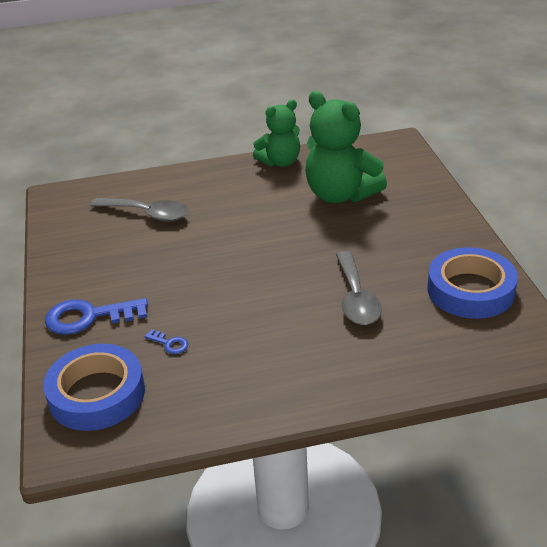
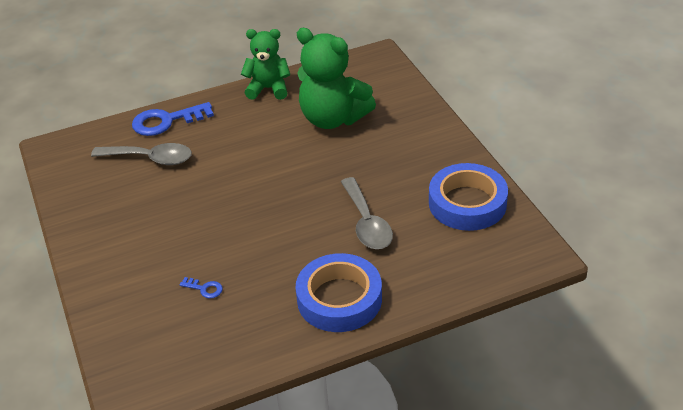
camera: 10 degrees left, 5 degrees up
blue tape [43,344,145,431] -> blue tape moved to [296,253,382,332]
blue key [45,298,148,335] -> blue key moved to [132,102,214,136]
green teddy bear [253,100,300,167] -> green teddy bear turned 135 degrees counterclockwise [241,29,290,100]

